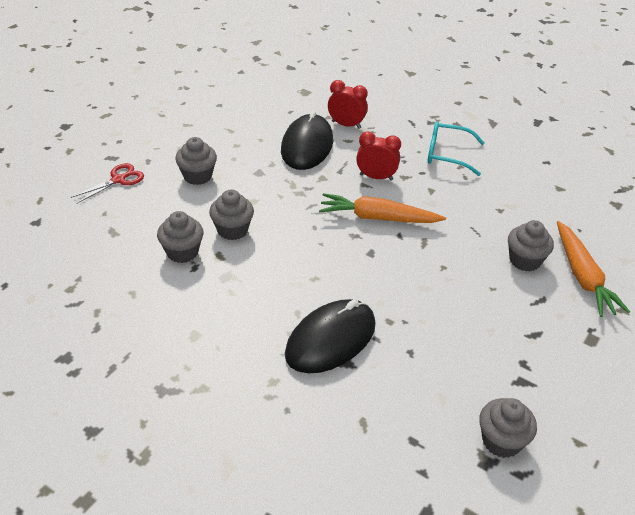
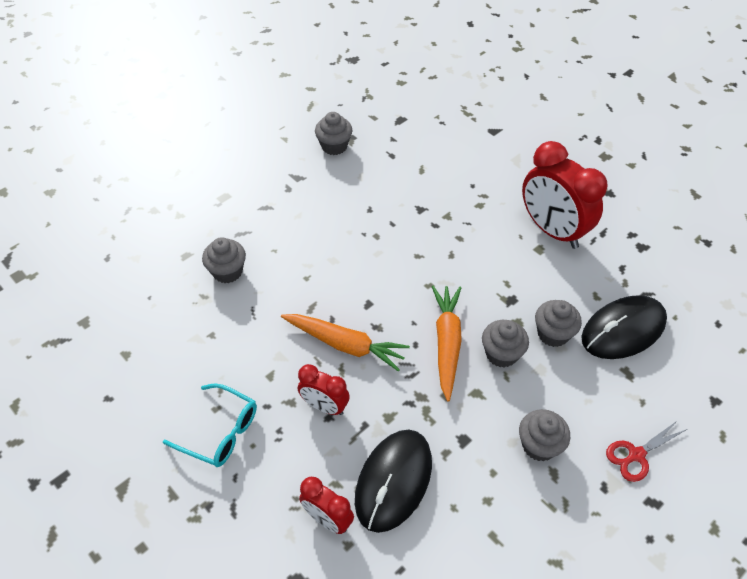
camera: 165 degrees left, 10 degrees up
black mouse [285,299,376,373] -> black mouse moved to [581,295,667,359]
orange carrot [557,221,630,317] -> orange carrot moved to [432,286,462,402]
none -> red clock [522,141,608,249]

